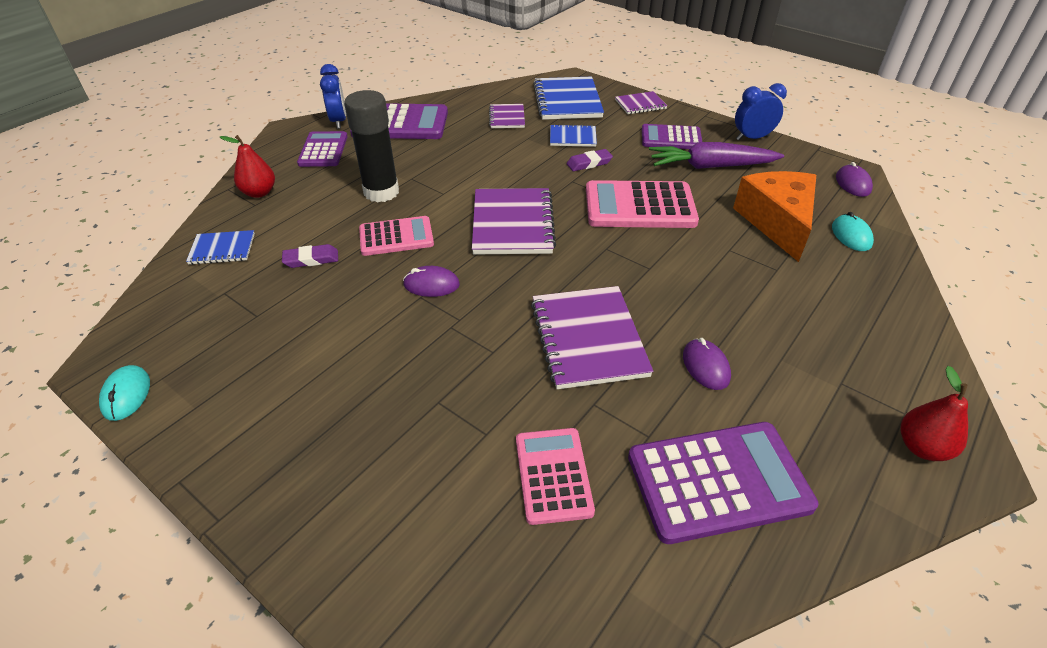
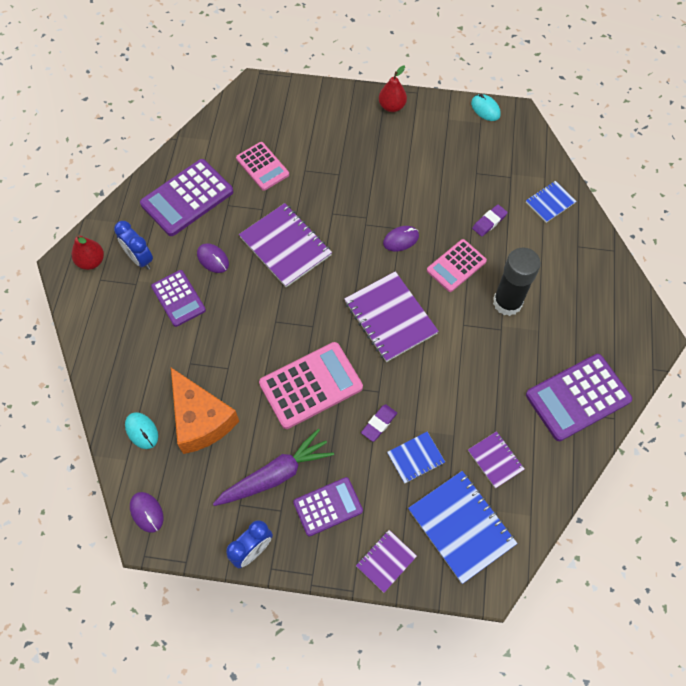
camera: 150 degrees right, 20 degrees up
red pear [220,135,275,198] -> red pear moved to [379,65,407,112]
purple calculator [297,131,348,167] -> purple calculator moved to [151,270,206,327]
blue clock [320,64,346,129] -> blue clock moved to [114,221,153,270]

